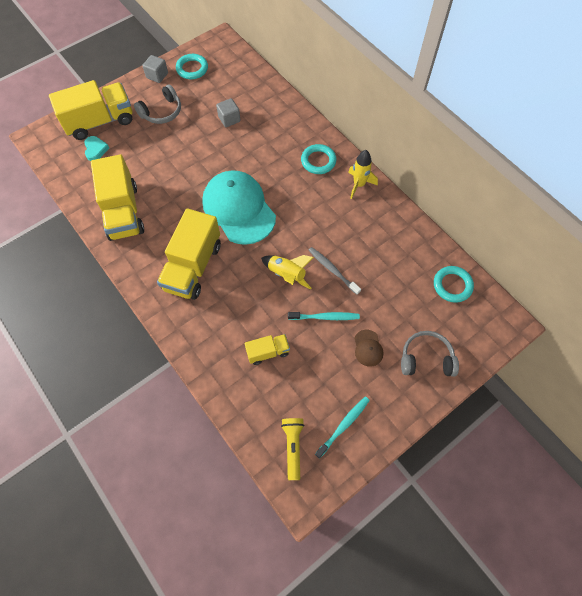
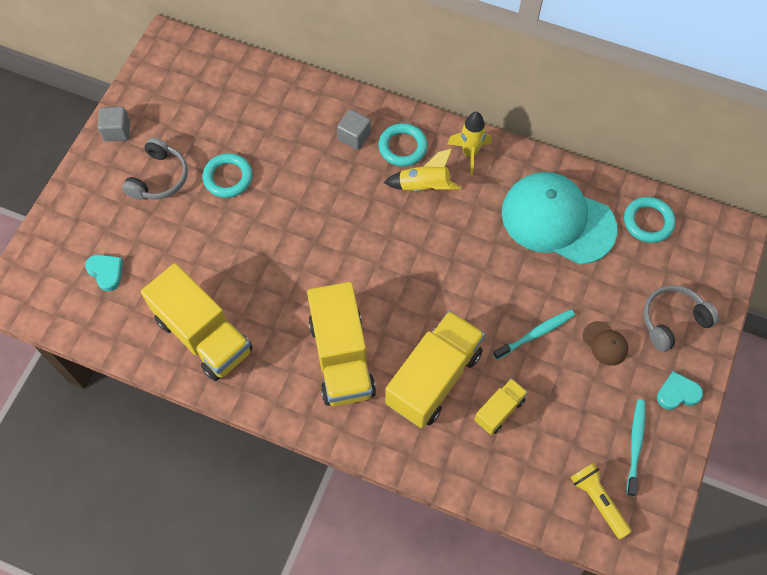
camera: 30 degrees left, 0 degrees up
yellow truck [49,80,132,140] -> yellow truck moved to [385,311,485,428]
turquoise ring [176,54,208,79] -> turquoise ring moved to [202,153,253,198]
turquoise cap [202,170,276,245] -> turquoise cap moved to [502,172,618,265]
grey cube [216,98,240,127] -> grey cube moved to [337,109,371,150]
yellow rocket [261,255,314,290] -> yellow rocket moved to [384,149,461,192]
grey toothbrush [308,247,361,295] -> none
none -> turquoise heart [657,371,703,410]

